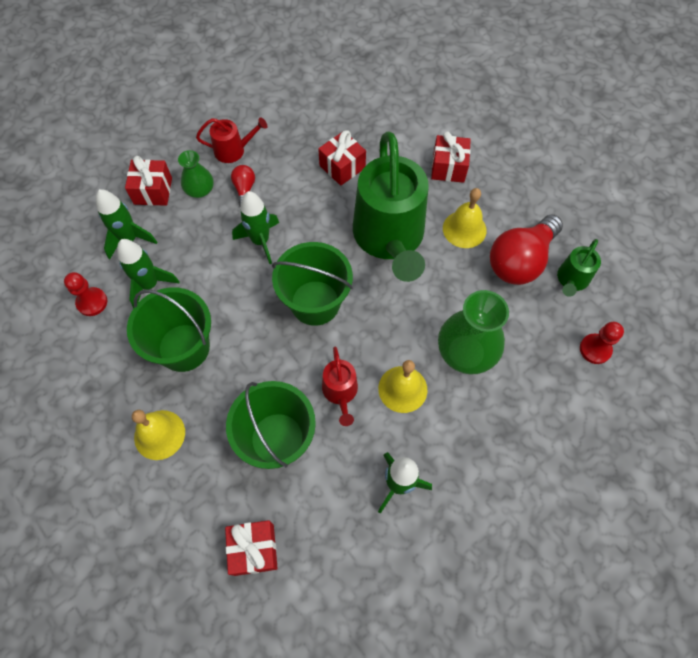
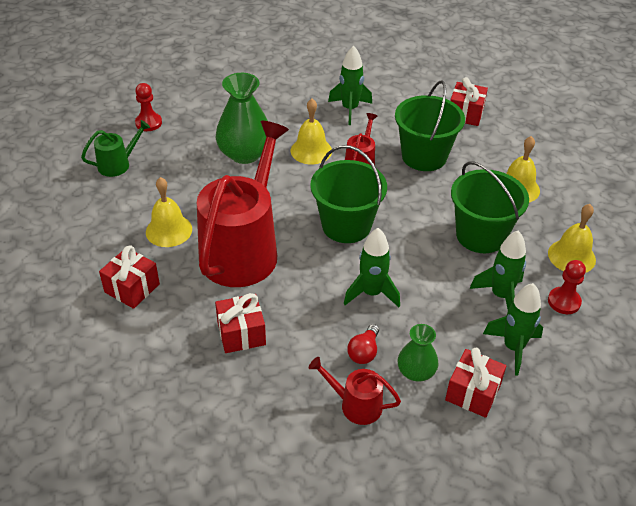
camera: 155 degrees left, 20 degrees down
green watering can [353,132,429,282] -> red watering can [197,121,289,287]
red light bulb [490,215,563,285] -> none
none -> yellow bell [548,204,596,272]

